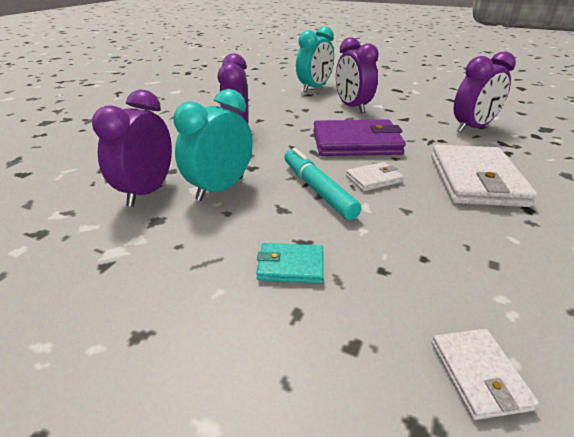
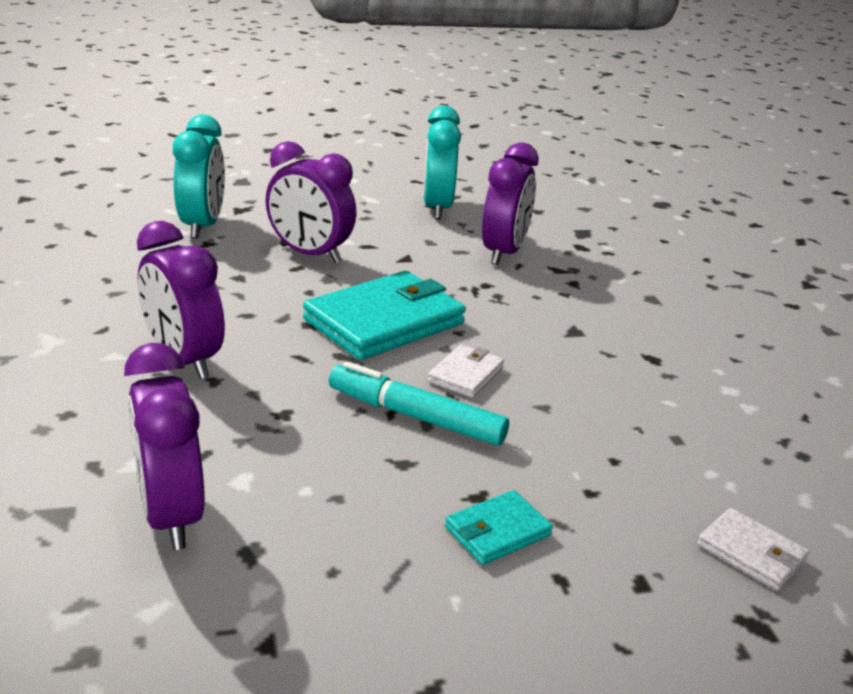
camera: 40 degrees left, 5 degrees down
turquoise clock [174,89,252,201] -> turquoise clock moved to [423,105,461,219]
purple wallet [313,119,406,156] -> turquoise wallet [303,271,466,360]
white wallet [431,145,537,207] -> none

